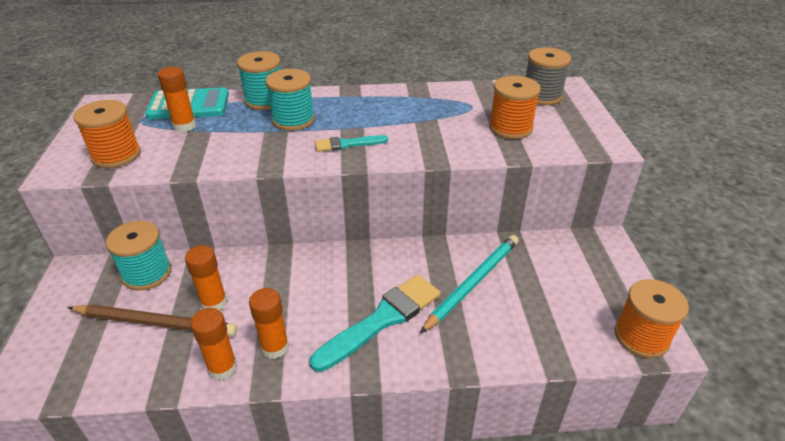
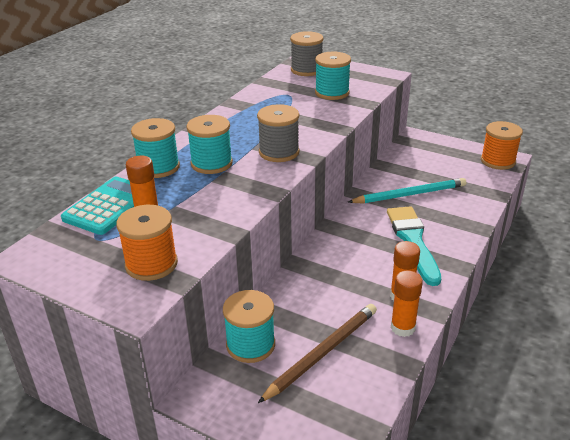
camera: 55 degrees left, 5 degrees down
orange glue stick [185,245,227,311] -> none
turquoise brush [315,135,388,152] -> grey spool [257,104,300,162]
turquoise pencil [420,235,519,333] -> turquoise pencil turned 90 degrees clockwise [348,178,467,204]
orange spool [489,76,541,139] -> turquoise spool [315,52,351,100]

